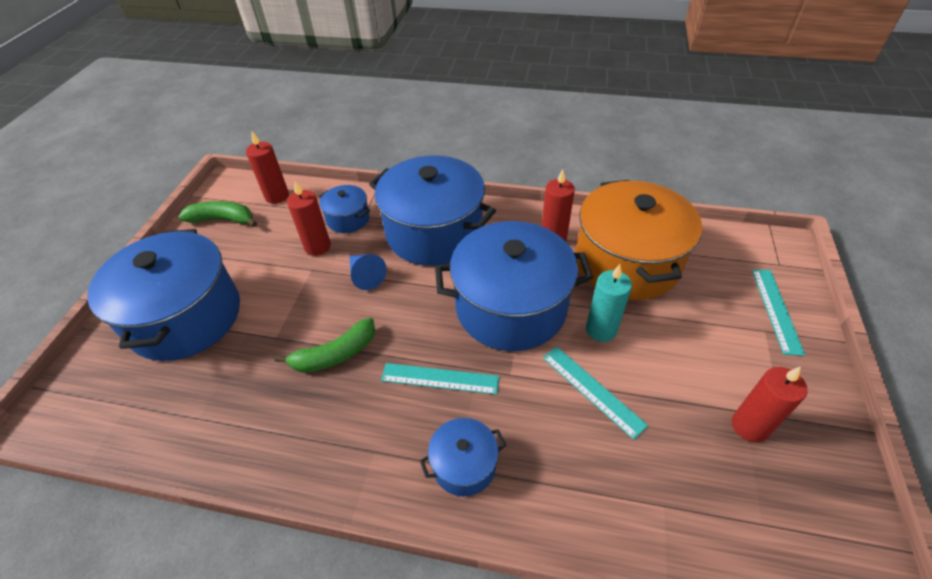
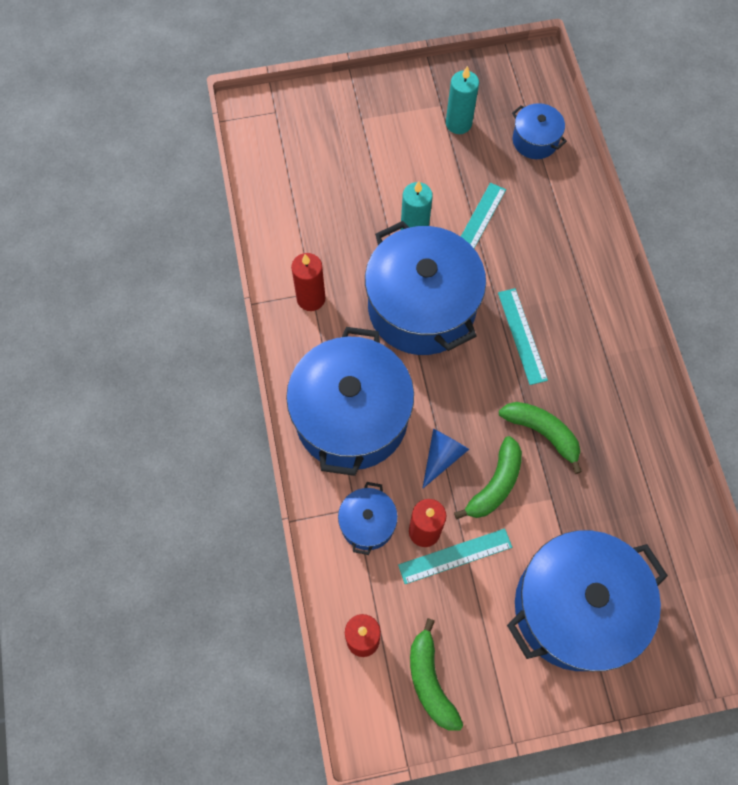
camera: 115 degrees left, 20 degrees up
blue pot [420,418,506,496] -> blue pot moved to [512,103,567,159]
orange pot [576,180,702,300] -> none
red candle [732,366,808,443] -> turquoise candle [446,66,479,134]
turquoise ruler [752,269,805,356] -> turquoise ruler moved to [398,528,512,584]
none -> green banana [454,436,522,519]

